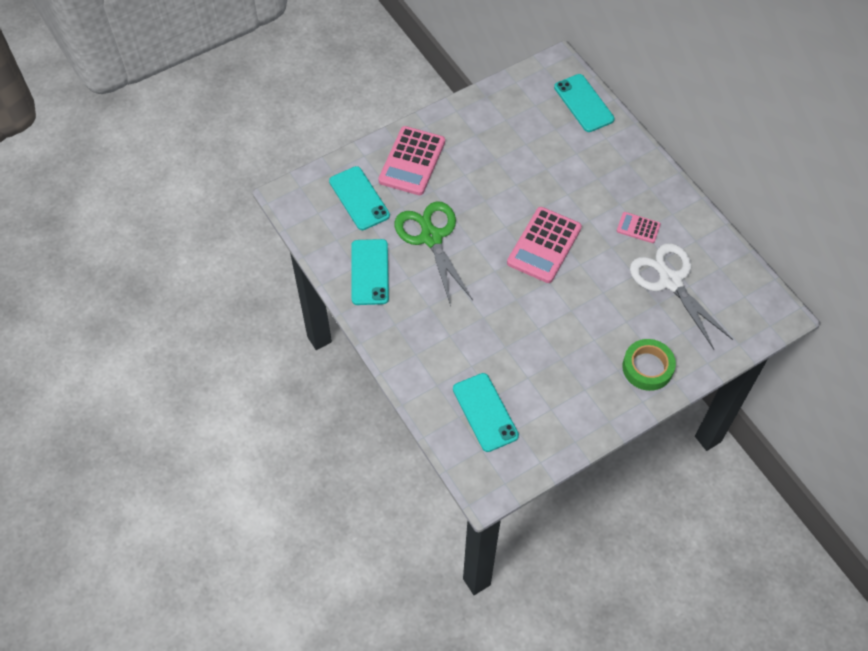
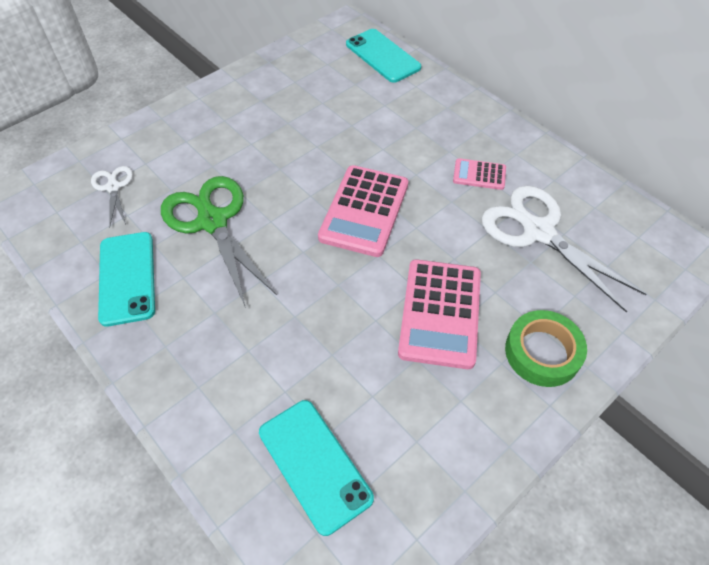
camera: 10 degrees left, 5 degrees down
turquoise phone [329,166,390,230] -> white scissors [91,166,133,228]
pink calculator [378,126,445,195] -> pink calculator moved to [398,259,481,369]

